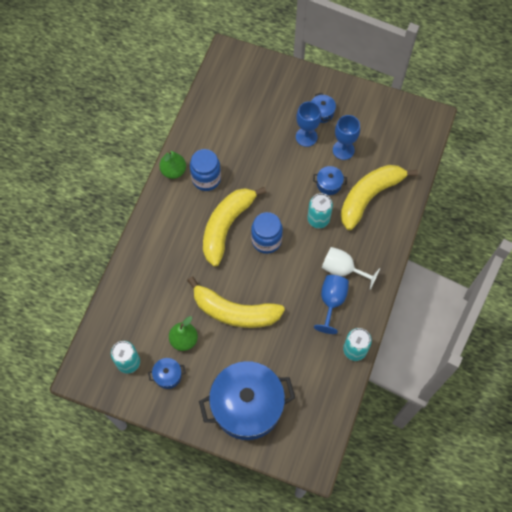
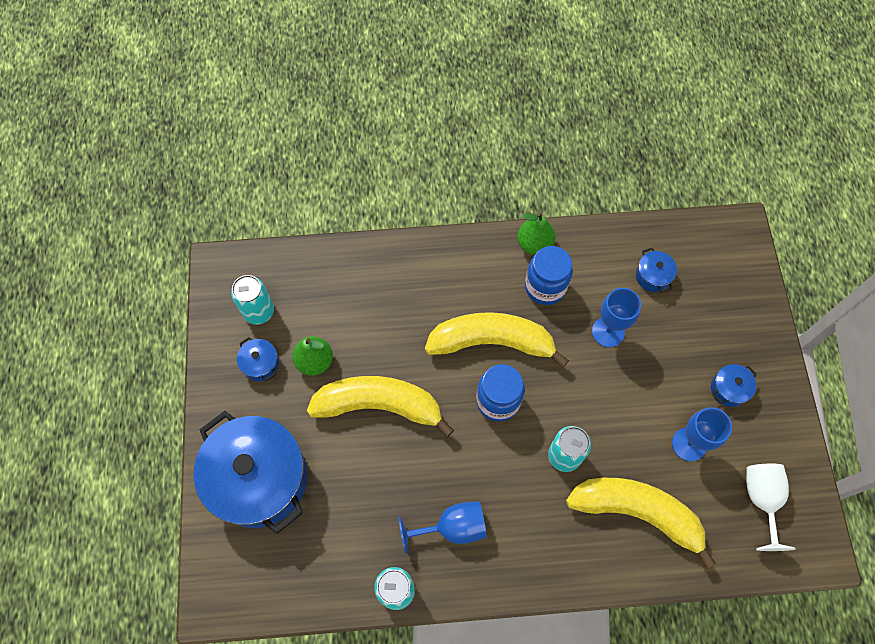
camera: 65 degrees right, 0 degrees up
yellow banana [187,276,285,328] -> yellow banana turned 105 degrees clockwise [307,376,454,437]
blue goblet [296,101,321,147] -> blue goblet moved to [592,288,641,347]
blue pot [313,166,347,195] -> blue pot moved to [636,248,677,292]
white goblet [322,247,380,290] -> white goblet moved to [746,464,796,551]

